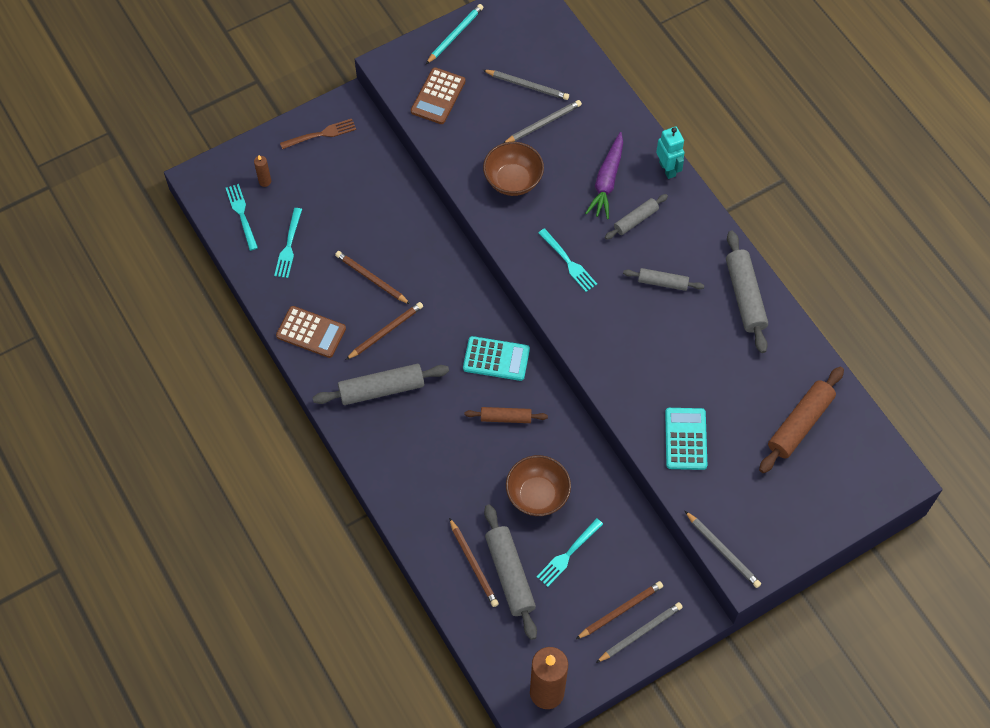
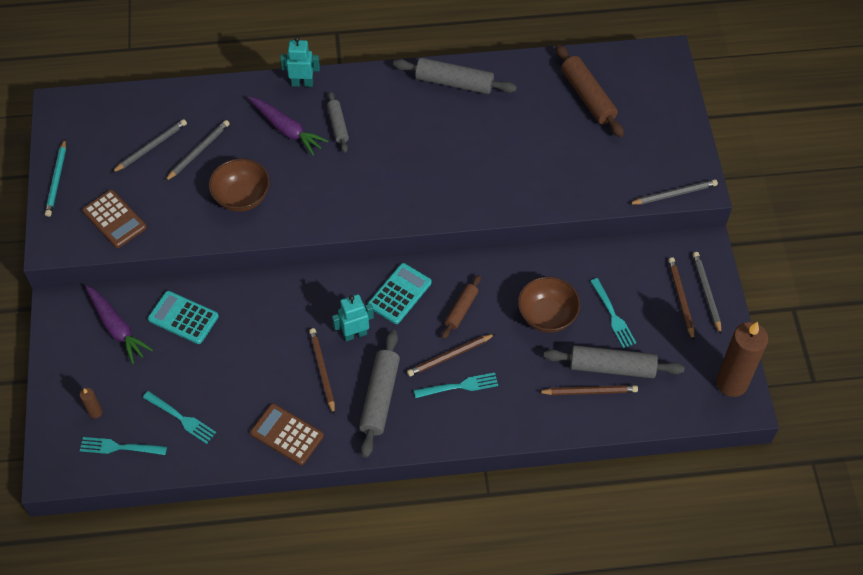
camera: 65 degrees left, 5 degrees down
brown calculator [276,306,346,358] -> brown calculator turned 105 degrees counterclockwise [250,403,324,465]
brown fork [280,119,356,149] -> none
brown pencil [335,251,410,304] -> brown pencil moved to [407,334,495,377]
turquoise pencil [426,4,484,64] -> turquoise pencil turned 150 degrees counterclockwise [45,139,66,217]
grey pencil [504,100,582,143] -> grey pencil turned 45 degrees clockwise [165,120,230,181]
turquoise fork [538,228,597,292] -> turquoise fork moved to [414,373,498,398]
grey rolling pin [623,268,704,291] -> none
turquoise calculator [665,408,707,470] -> turquoise calculator moved to [148,291,219,344]
none -> purple carrot [85,285,153,364]
none -> turquoise robot [332,294,374,341]

